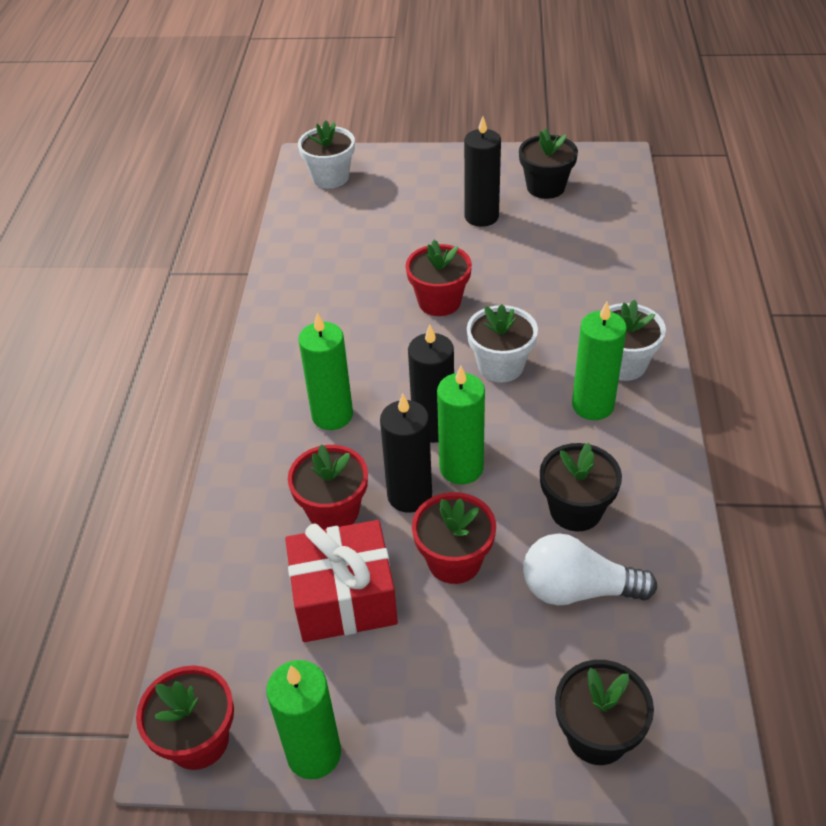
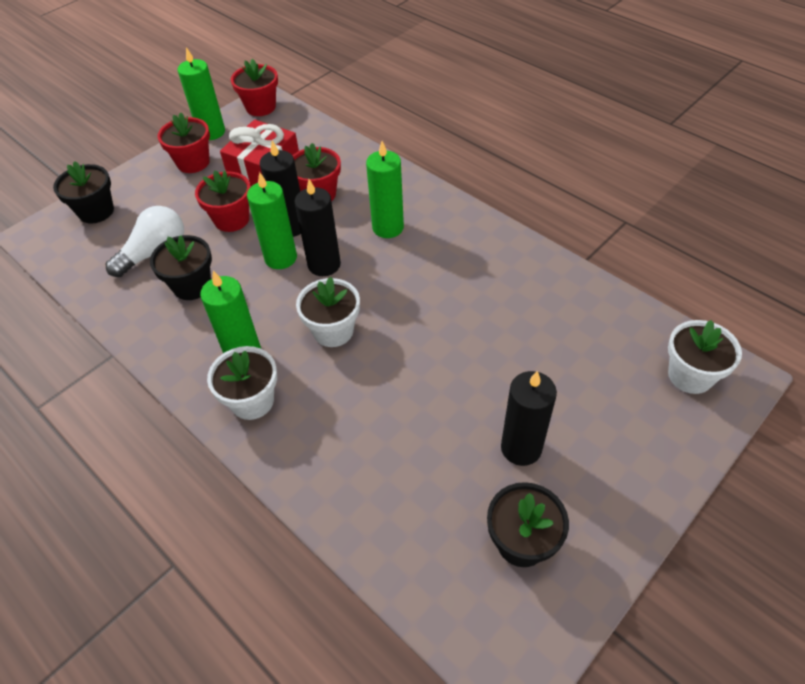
camera: 130 degrees right, 5 degrees up
red flower pot [406,240,472,316] -> red flower pot moved to [157,113,210,173]

